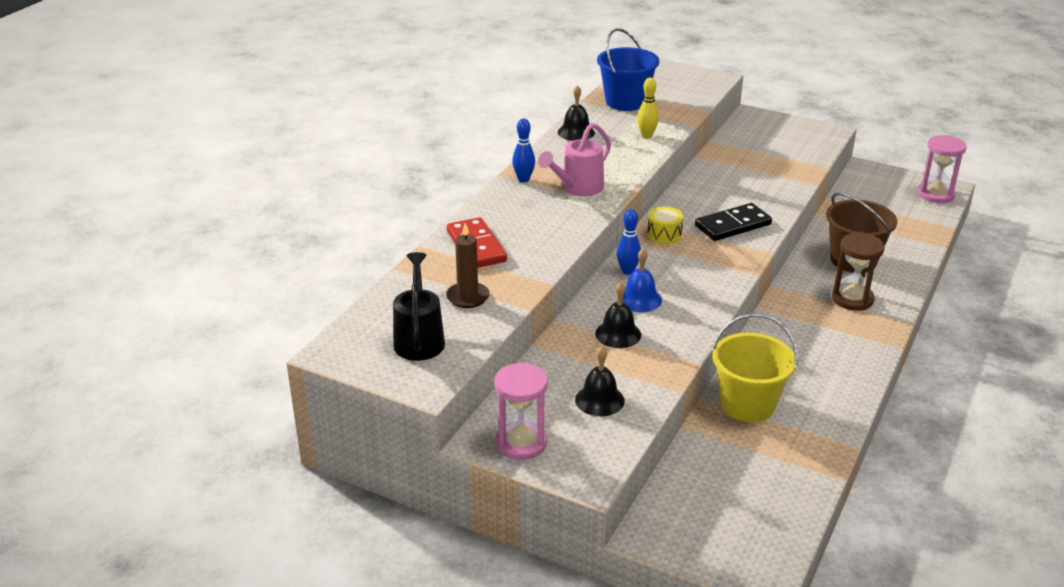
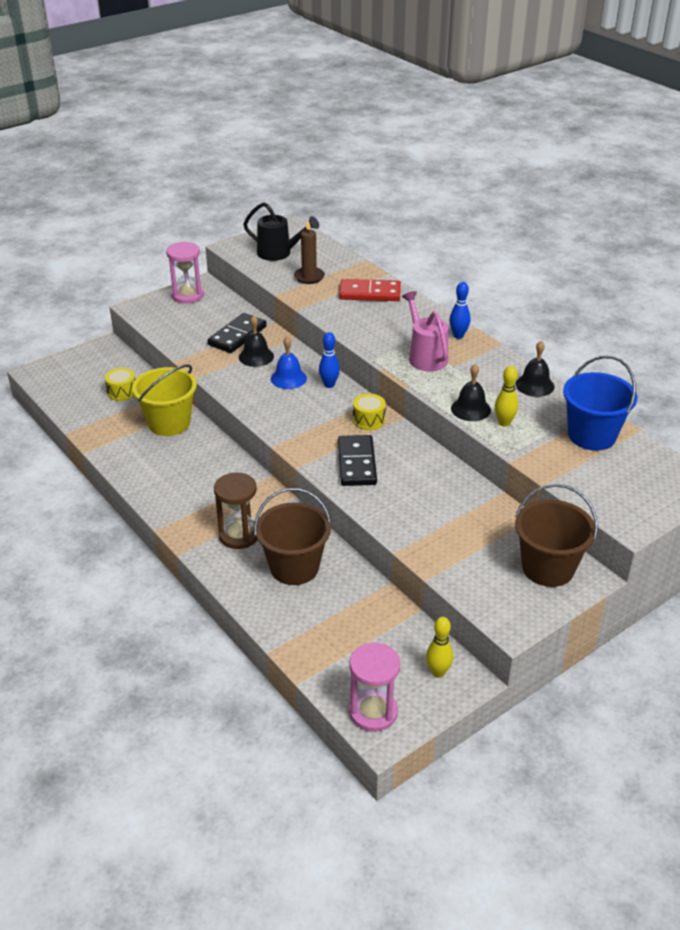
camera: 115 degrees right, 5 degrees up
black bell [575,346,625,416] -> black bell moved to [451,364,491,421]
none -> yellow drum [105,368,135,401]
none -> black domino [207,313,267,353]
none -> yellow bowling pin [426,617,453,678]
none -> brown bucket [515,484,598,587]

